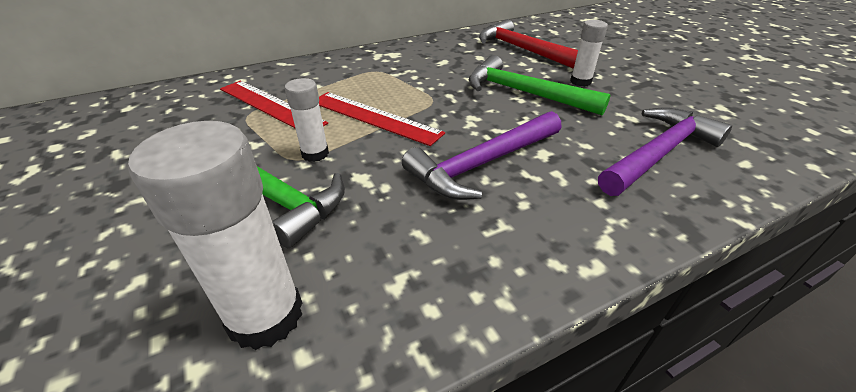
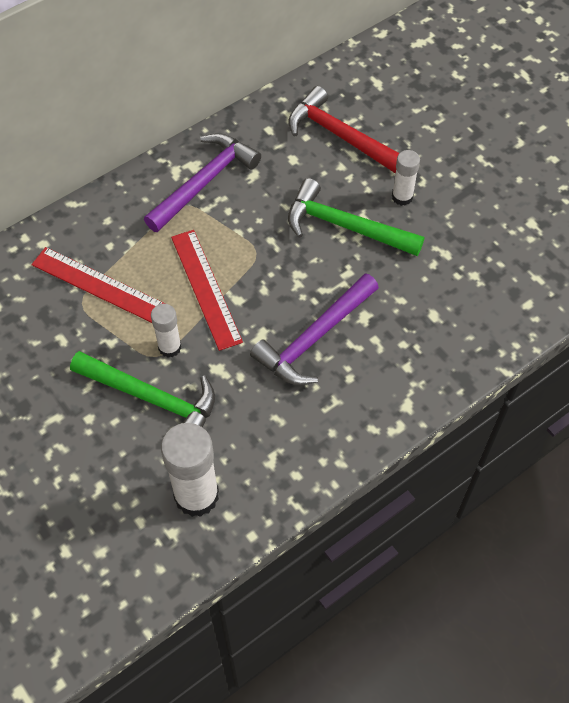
camera: 10 degrees left, 20 degrees up
red ruler [319,92,445,146] -> red ruler turned 45 degrees clockwise [171,230,243,351]
purple hammer [598,107,732,196] -> purple hammer moved to [144,133,261,232]

